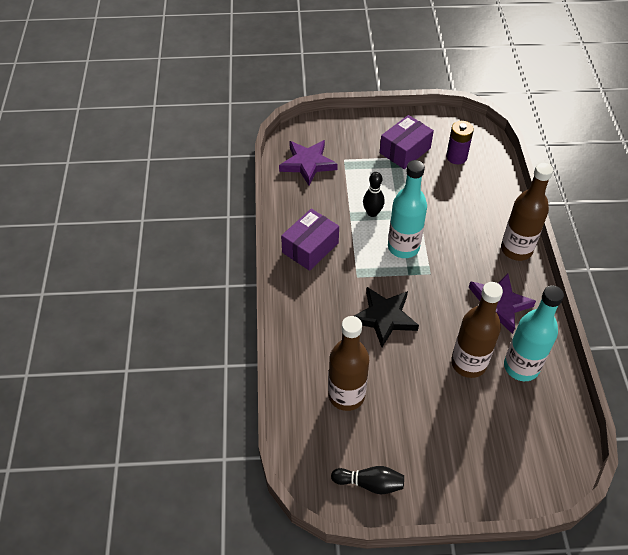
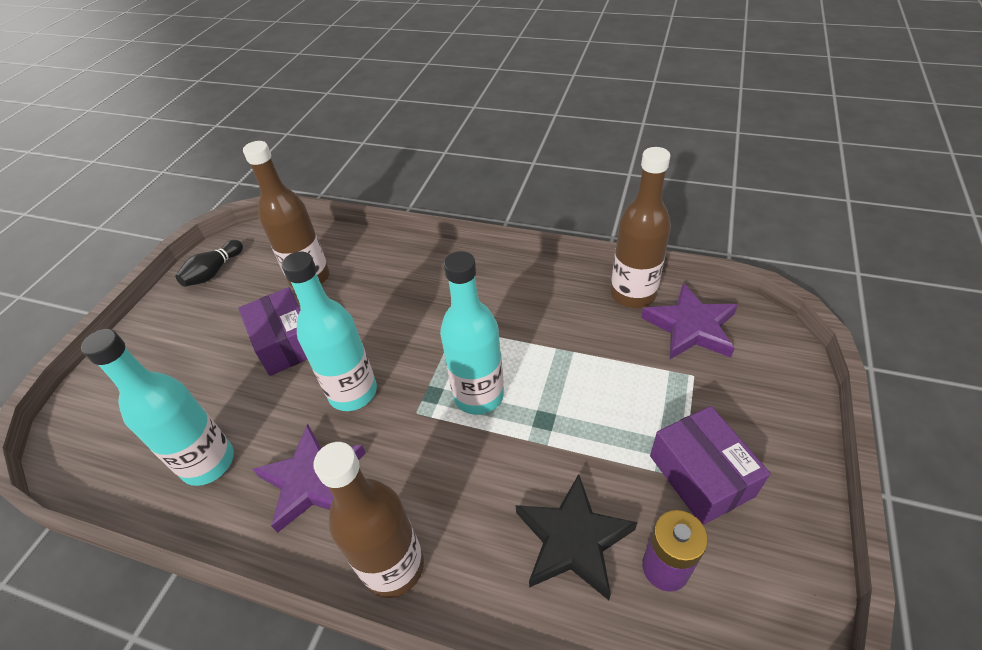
camera: 115 degrees right, 5 degrees down
purple box [281,209,339,271] -> purple box moved to [238,287,307,376]
black star [354,287,419,347] -> black star moved to [516,474,638,600]
black bowling pin [363,172,385,217] -> none
brown bottle [451,282,503,378] -> brown bottle moved to [611,147,671,308]
none -> turquoise bottle [282,252,377,411]

